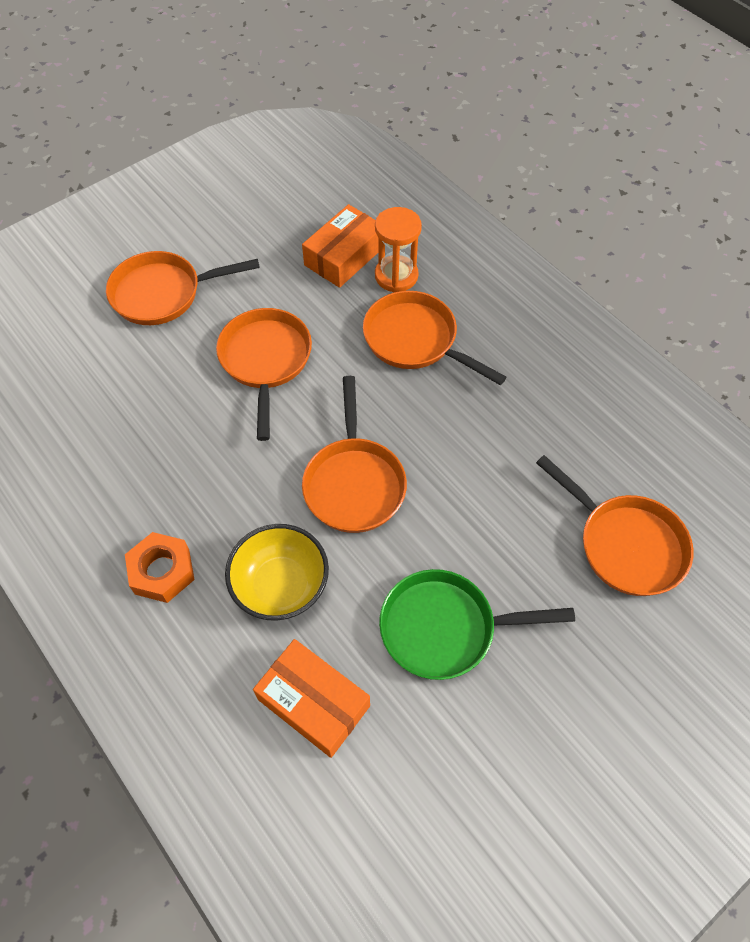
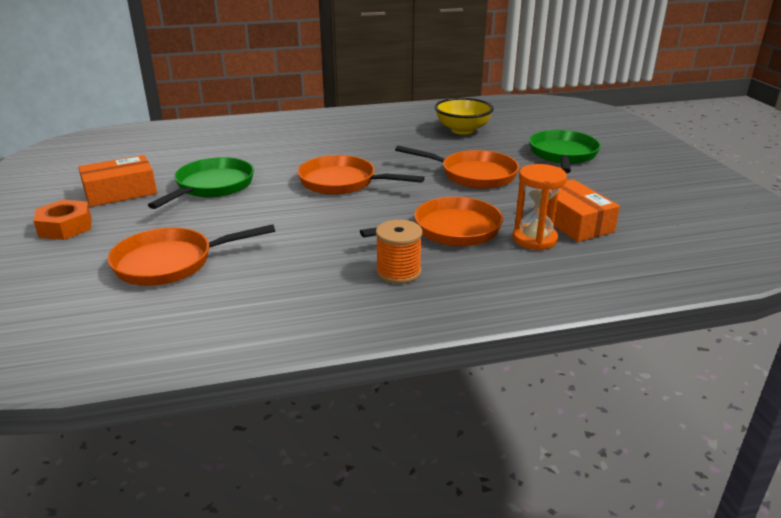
camera: 115 degrees right, 30 degrees down
orange pan [106,251,260,325] -> green pan [529,130,601,173]
orange nut [125,532,195,603] -> orange nut moved to [33,200,91,240]
yellow bowl [225,524,329,621] -> yellow bowl moved to [435,98,494,135]
orange box [253,639,370,758] -> orange box moved to [78,155,157,207]
none -> orange spool [376,220,423,284]

